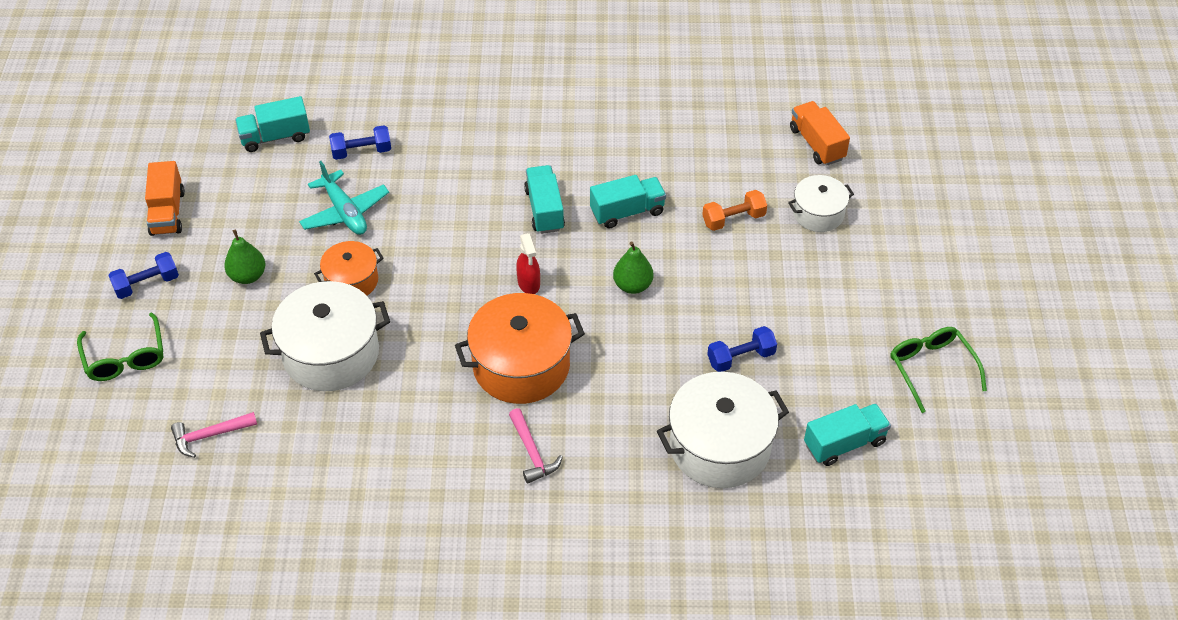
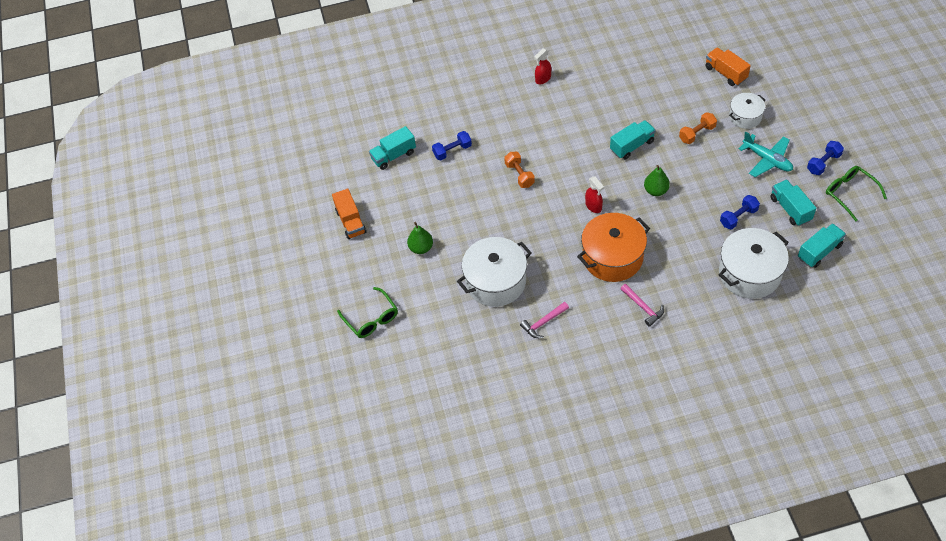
camera: 10 degrees left, 5 degrees up
blue dumbbell [108,252,179,299] -> blue dumbbell moved to [807,141,844,175]
pink hammer [171,412,257,458] -> pink hammer moved to [520,302,569,338]
turquoise plane [299,161,389,235] -> turquoise plane moved to [739,132,793,177]
orange pot [314,241,384,295] -> none
turquoise truck [524,165,565,234] -> turquoise truck moved to [770,180,816,226]
none -> orange dumbbell [504,152,535,188]
none -> red spray bottle [534,48,551,84]

